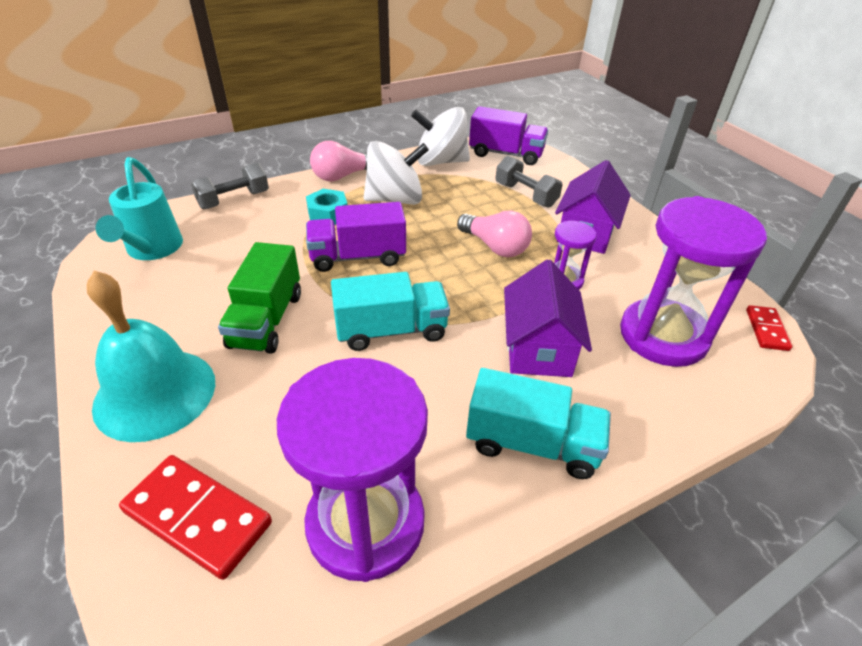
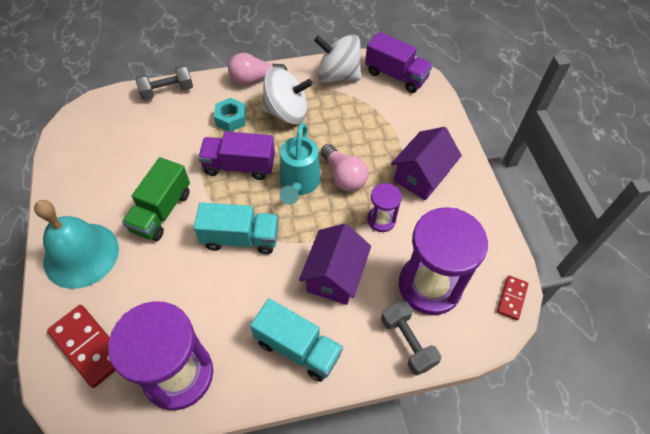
camera: 15 degrees right, 15 degrees up
turquoise watering can [96,157,183,260] -> turquoise watering can moved to [279,123,320,204]
grey dumbbell [495,156,563,208] -> grey dumbbell moved to [381,301,441,376]

